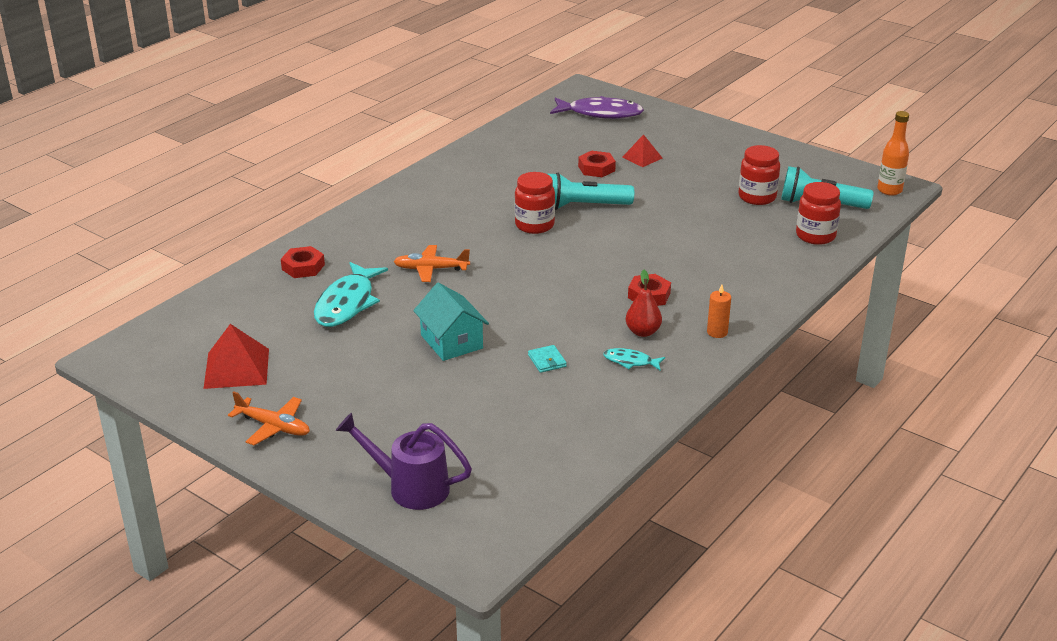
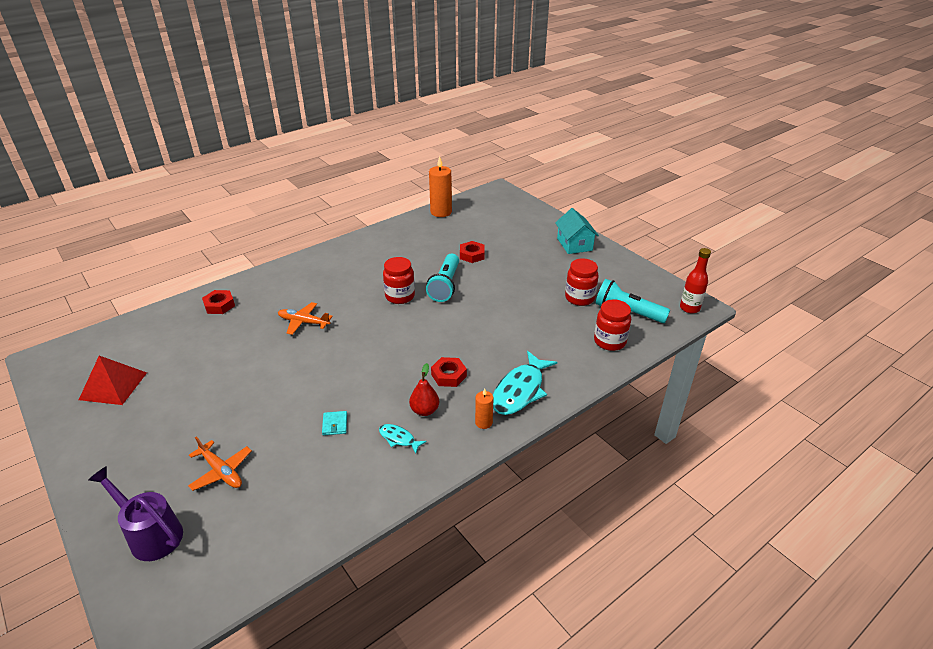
camera: 15 degrees right, 5 degrees up
orange plane [228,391,310,445] -> orange plane moved to [188,437,252,491]
turquoise fish [314,262,388,327] -> turquoise fish moved to [493,351,557,415]
turquoise house [413,283,489,361] -> turquoise house moved to [555,208,599,254]
turquoise flashlight [548,173,634,210] -> turquoise flashlight turned 90 degrees counterclockwise [426,254,459,302]
purple fish [550,96,644,119] -> none
red pyramid [622,134,663,167] -> none
orange bottle [877,111,909,196] -> red bottle [680,248,711,313]
none -> orange candle [429,156,452,217]

